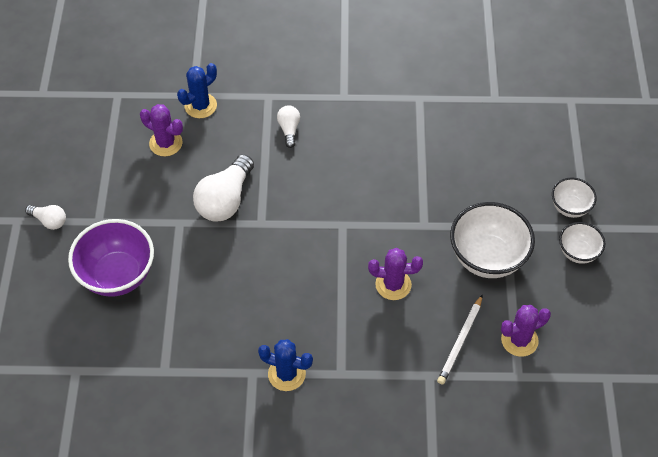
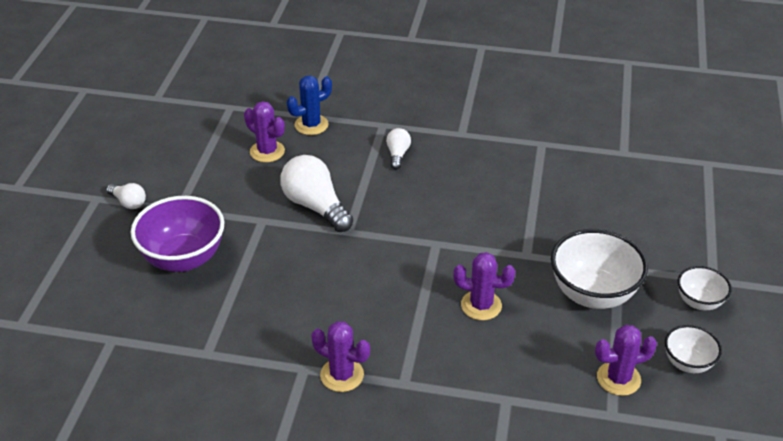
camera: 10 degrees right, 15 degrees down
white light bulb [193,154,254,222] -> white light bulb turned 105 degrees clockwise [280,155,353,232]
blue cactus [258,339,313,391] -> purple cactus [311,321,370,392]
white pencil [437,294,483,385] -> none
white bowl [552,178,597,218] -> white bowl moved to [665,325,722,373]

